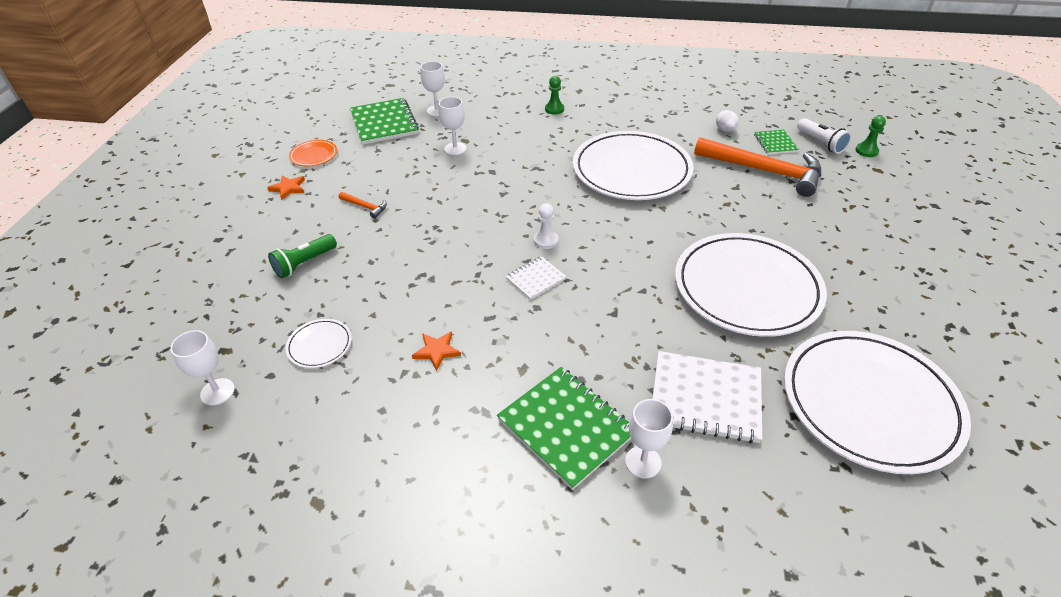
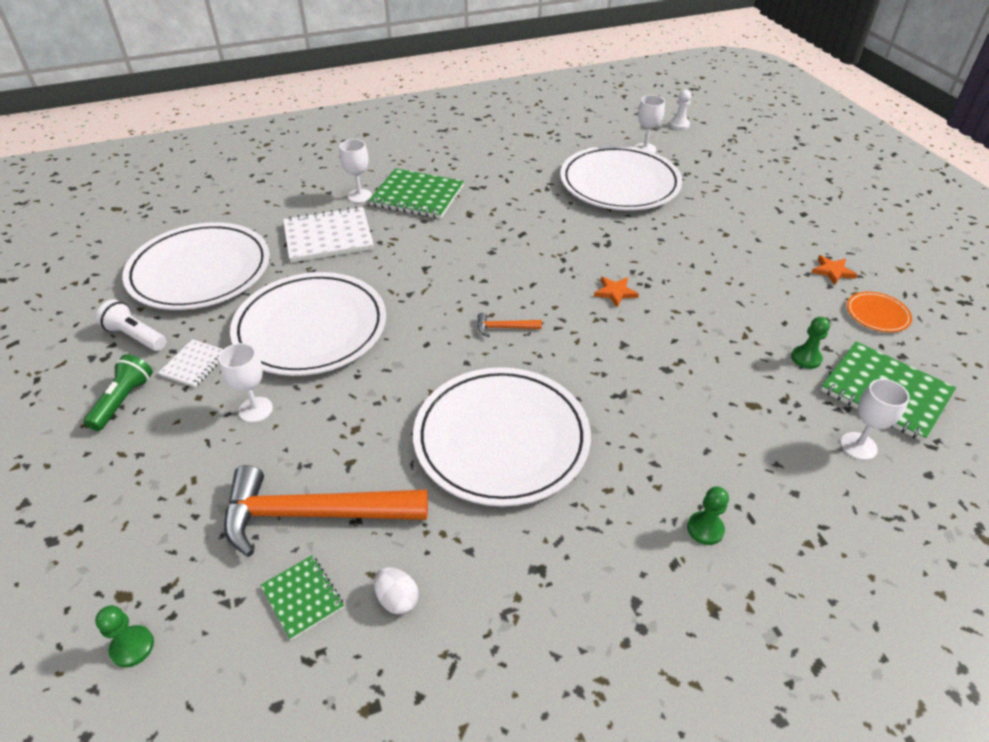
camera: 150 degrees right, 0 degrees up
green flashlight [268,234,337,278] -> green flashlight moved to [84,354,153,431]
white plate [286,319,352,368] -> white plate [560,145,682,211], size x2.42
orange hammer [339,192,387,219] -> orange hammer moved to [478,313,542,337]
orange star [412,331,461,371] -> orange star moved to [594,277,639,307]
white goblet [438,97,467,155] -> white goblet moved to [218,343,273,423]
white notebook [506,256,567,300] -> white notebook moved to [158,339,224,387]
white pawn [534,203,558,249] -> white pawn moved to [669,90,691,130]
white flashlight [797,118,851,154] -> white flashlight moved to [96,299,166,351]
none -> green pawn [791,317,830,369]

